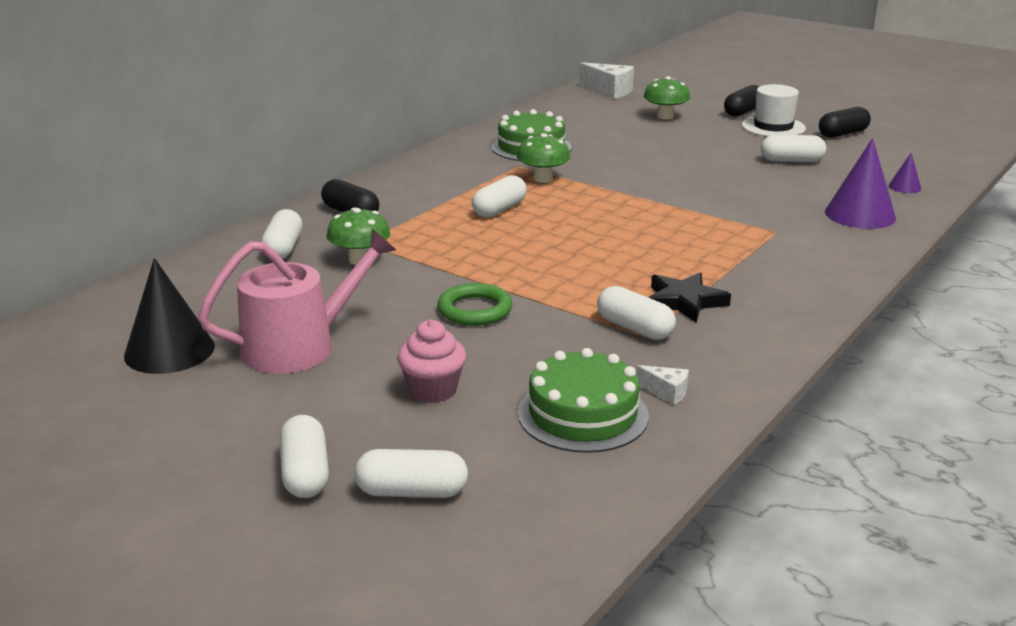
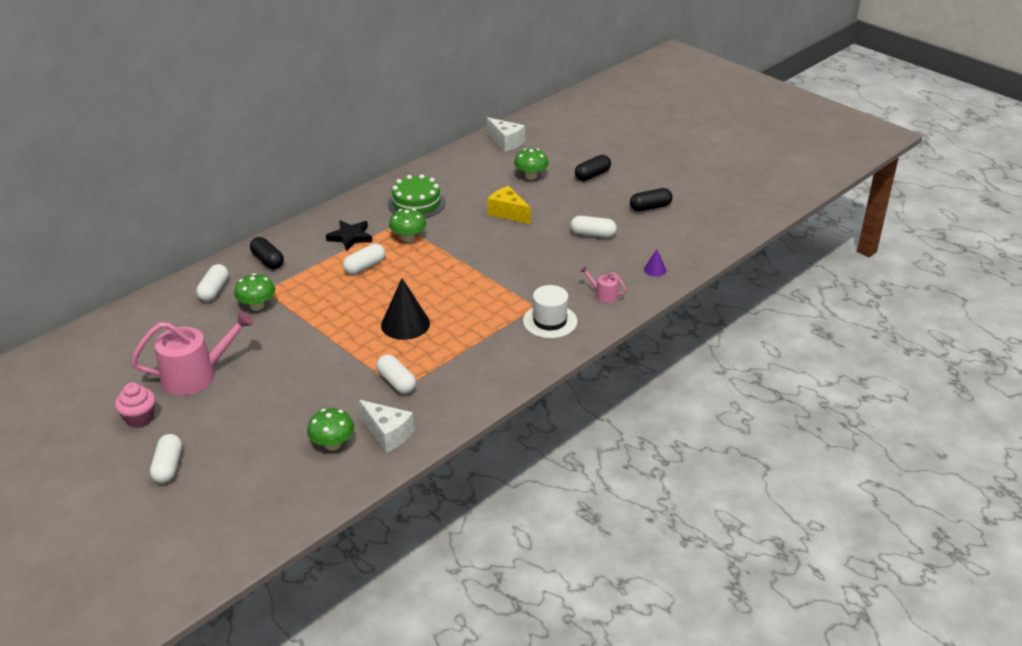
camera: 10 degrees right, 10 degrees up
black cone [124,258,215,374] -> black cone moved to [381,278,430,340]
white capsule [354,449,468,498] -> none
pink cupcake [397,320,466,403] -> pink cupcake moved to [115,382,156,428]
green ring [438,283,512,326] -> none
green cake [518,348,649,453] -> green mushroom [307,408,354,450]
white cheese [636,365,689,405] -> white cheese [359,400,414,453], size x1.92
black star [648,272,731,323] -> black star moved to [326,220,372,251]
white hat [741,84,806,137] -> white hat moved to [523,285,577,338]
purple cone [825,138,896,229] -> pink watering can [580,266,626,303]
none -> yellow cheese [487,186,531,224]

